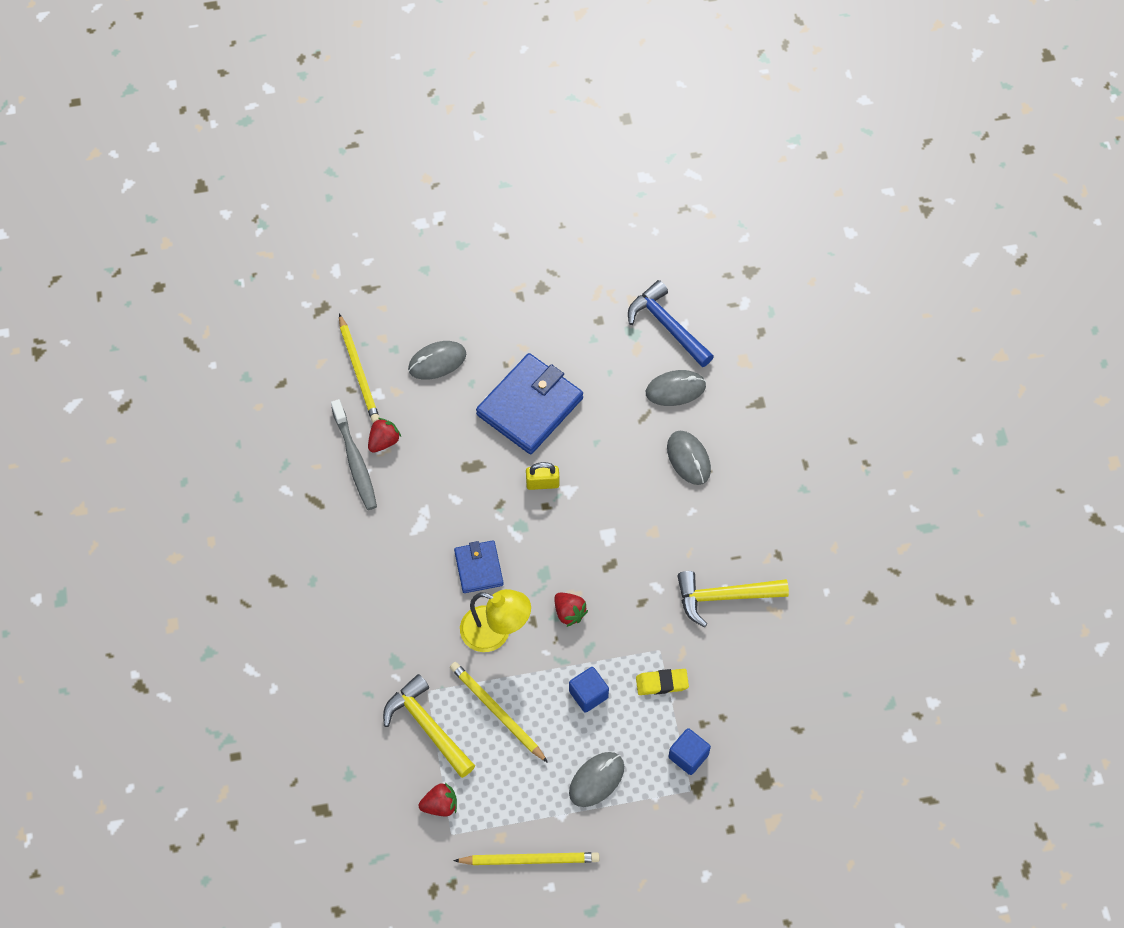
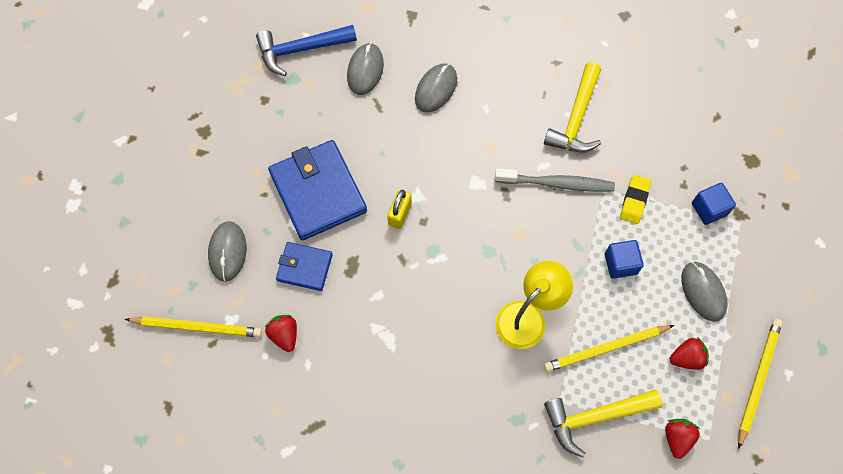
camera: 65 degrees left, 5 degrees up
grey toothbrush [331,399,377,510] -> grey toothbrush moved to [495,168,615,192]
blue wallet [454,540,504,593] -> blue wallet moved to [276,242,333,291]
red strawberry [554,593,588,627] -> red strawberry moved to [670,337,709,370]
grey mouse [667,431,711,485] -> grey mouse turned 60 degrees counterclockwise [415,63,457,113]

